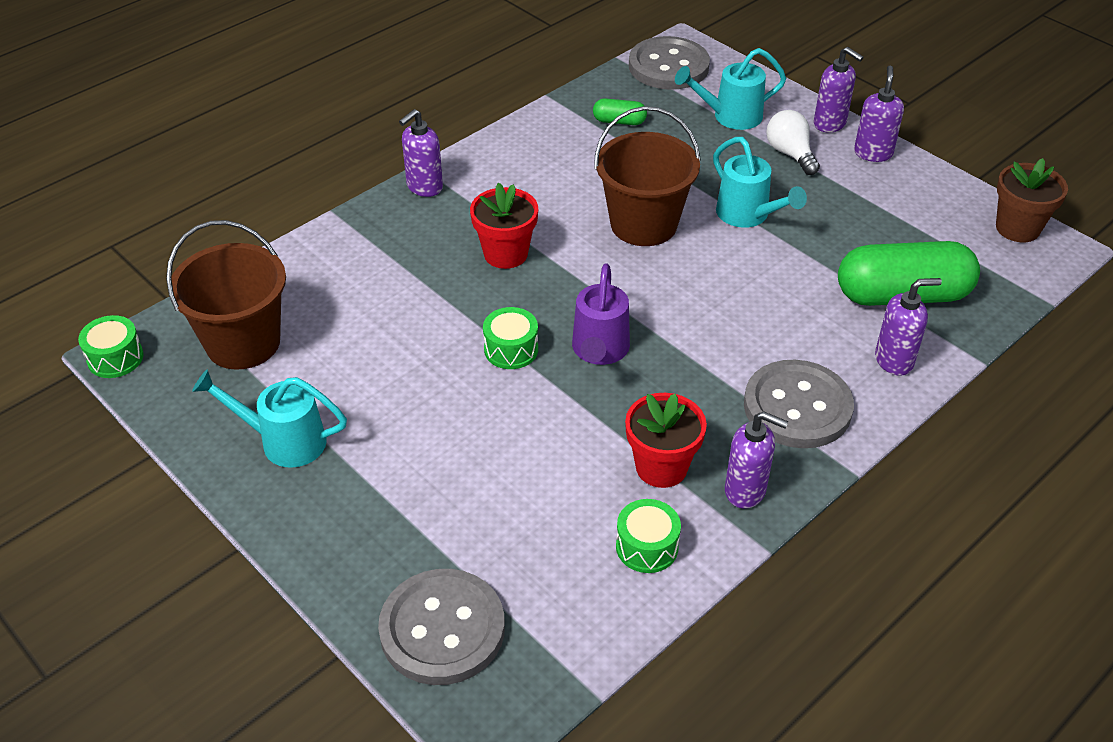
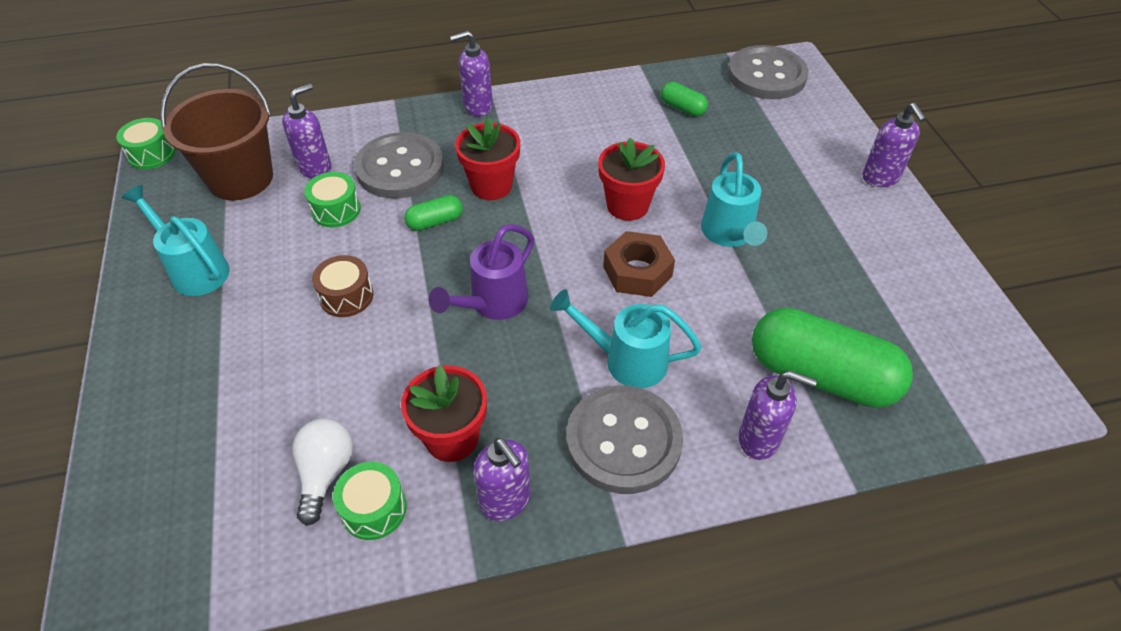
camera: 30 degrees right, 5 degrees up
grey button [378,569,505,685] -> grey button moved to [354,132,444,199]
green drum [483,307,538,369] -> green drum moved to [304,172,361,228]
brown bucket [594,106,701,246] -> red flower pot [598,138,665,221]
turquoise watering can [675,48,786,130] -> turquoise watering can moved to [550,289,702,388]
white light bulb [766,110,820,175] -> white light bulb moved to [293,418,353,526]
purple soap dispenser [854,65,904,162] -> purple soap dispenser moved to [282,83,332,178]
brown flower pot [996,158,1068,242] -> none
none -> brown drum [312,255,373,317]
none -> green capsule [404,195,463,231]
none -> brown nut [603,231,675,297]

